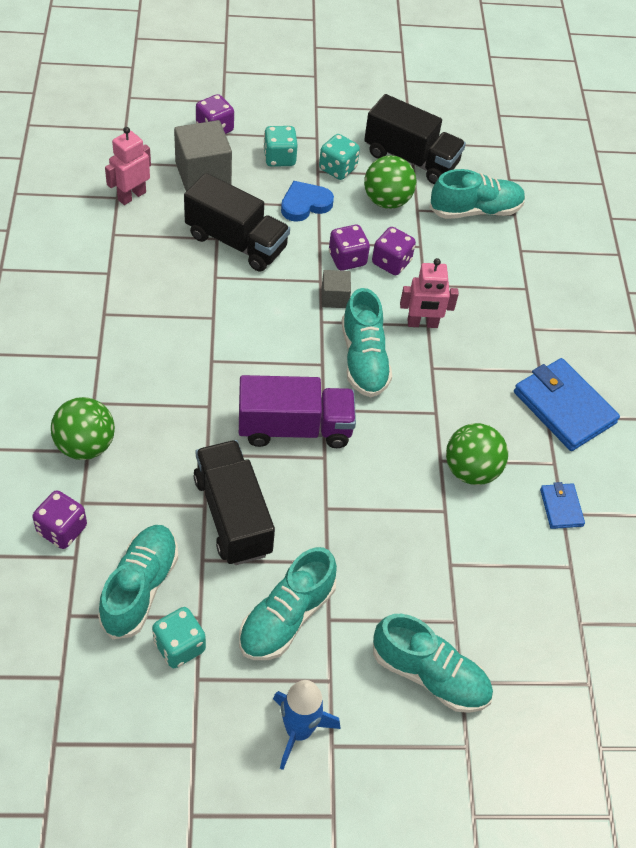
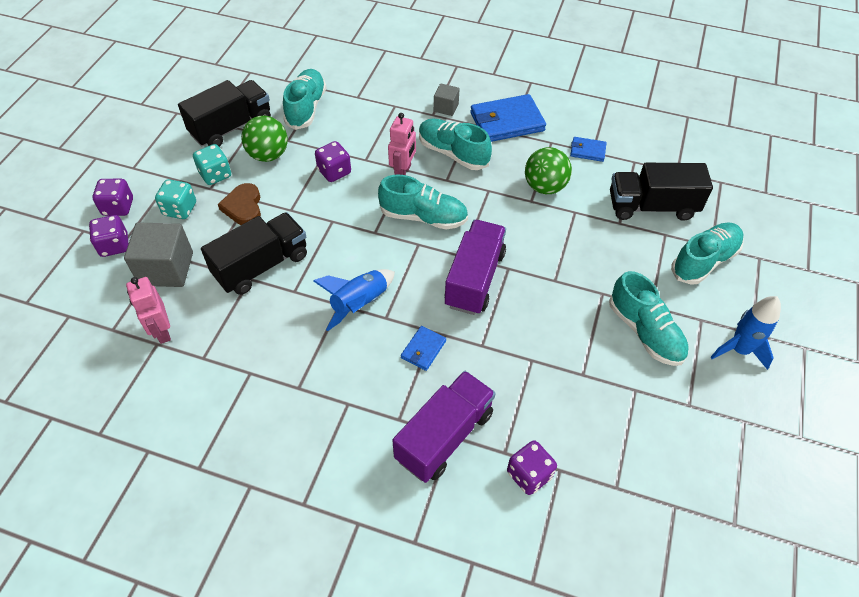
camera: 65 degrees left, 0 degrees up
green ball [51,397,115,460] -> purple truck [392,371,496,483]
turquoise shoe [98,525,178,639] -> turquoise shoe moved to [419,119,492,170]
turquoise dice [152,607,206,668] -> none
black truck [194,440,275,565] -> black truck moved to [610,163,713,221]
blue heart [281,181,334,222] -> brown heart [218,183,261,225]
grey cube [322,270,351,308] -> grey cube moved to [434,84,460,116]
purple dice [329,225,370,271] -> purple dice moved to [92,179,133,216]
none -> blue rocket [313,269,395,331]
none -> blue wallet [401,326,446,371]

